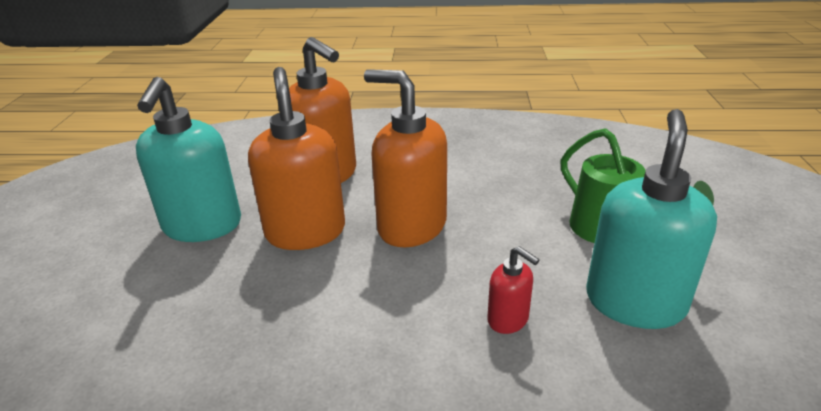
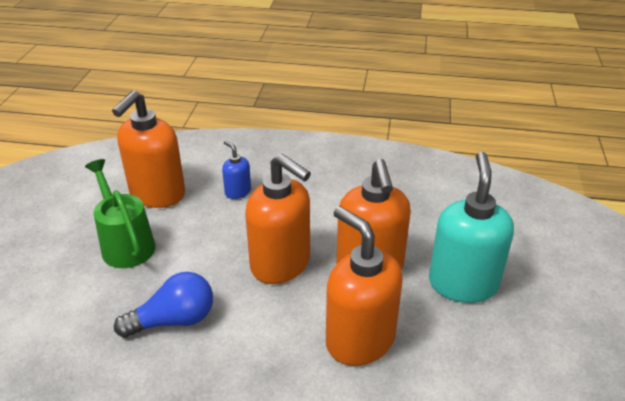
camera: 175 degrees left, 5 degrees up
red soap dispenser [487,246,540,334] -> blue soap dispenser [222,140,251,199]
turquoise soap dispenser [586,109,717,329] -> orange soap dispenser [112,90,185,208]
none -> blue light bulb [114,272,213,338]

